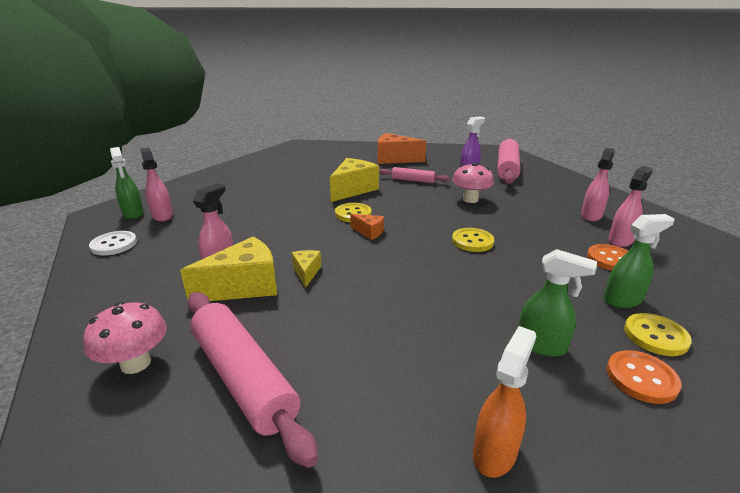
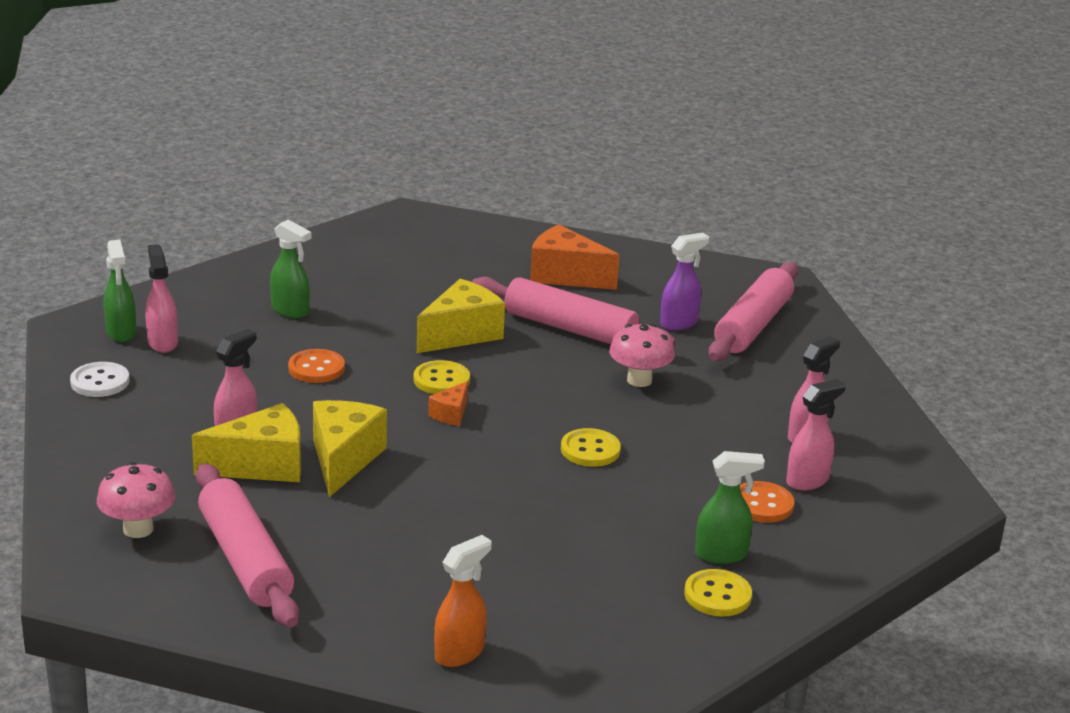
camera: 10 degrees right, 0 degrees up
yellow cheese [291,250,321,287] -> yellow cheese [313,400,387,497], size x1.97
orange cheese [350,214,384,240] -> orange cheese turned 75 degrees clockwise [428,381,468,426]
pink rolling pin [379,167,449,183] -> pink rolling pin [472,277,676,347], size x1.85
green spray bottle [519,249,597,357] -> green spray bottle moved to [270,220,312,318]
orange button [607,350,682,404] -> orange button moved to [288,349,345,383]

